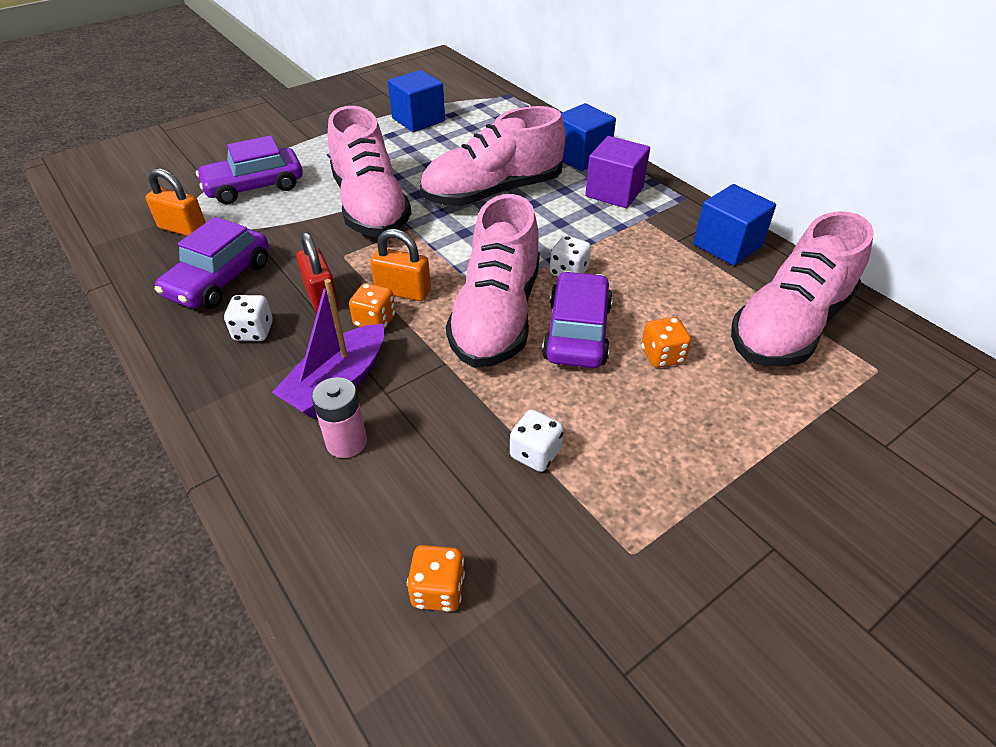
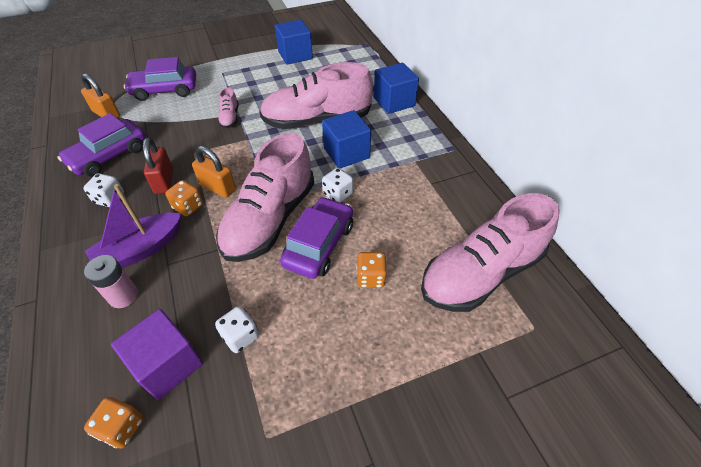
camera: 15 degrees right, 5 degrees up
pink shoe [328,106,412,237] -> pink shoe [218,87,238,128], size x0.42
purple cube [585,136,650,208] -> purple cube moved to [111,309,203,400]
blue cube [693,184,776,266] -> blue cube moved to [322,110,371,168]

